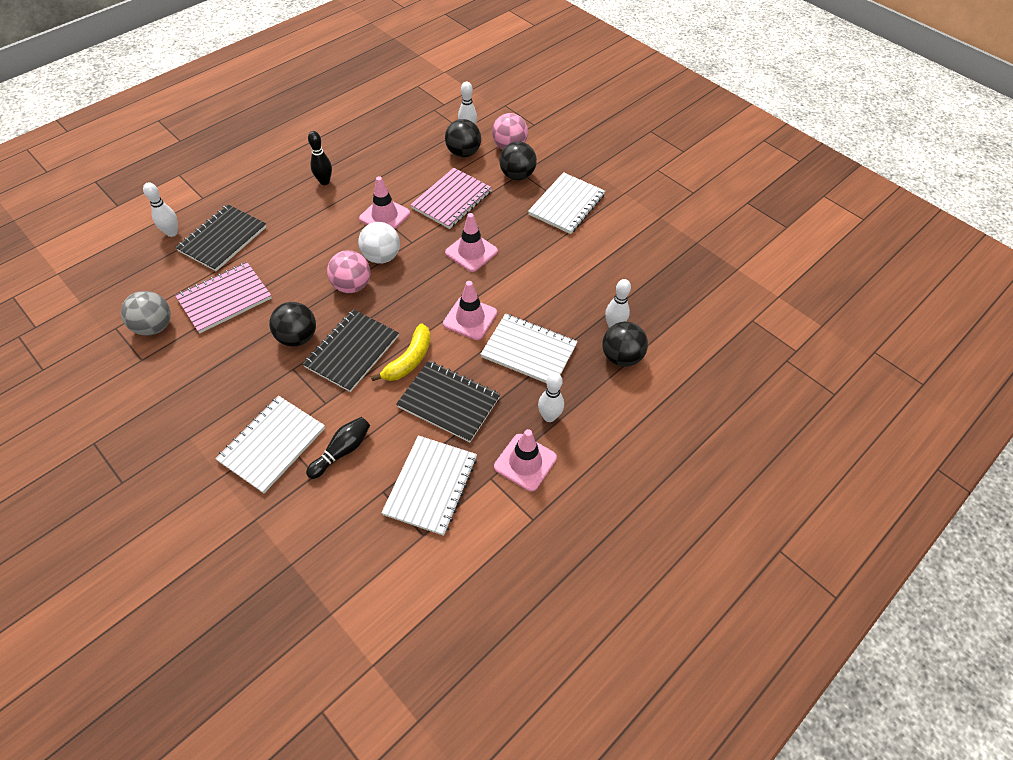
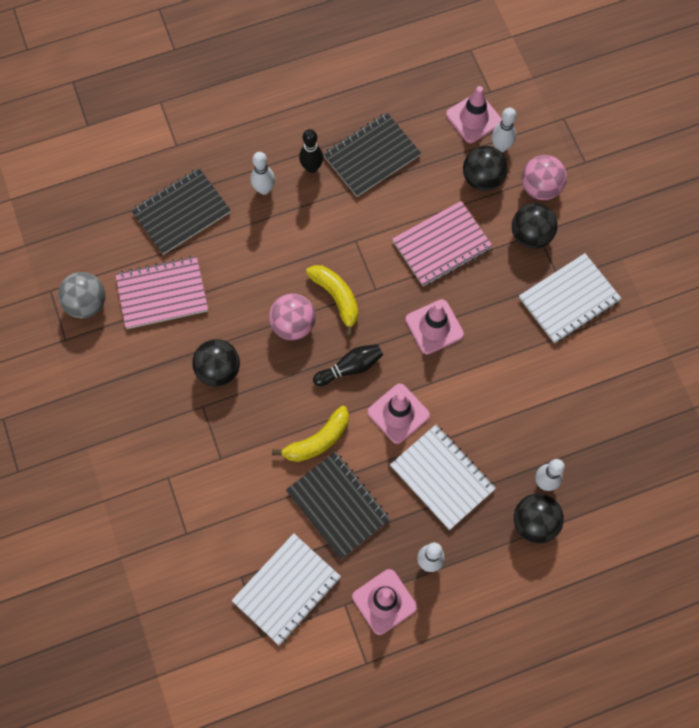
camera: 25 degrees right, 15 degrees up
white bowling pin [143,182,178,237] -> white bowling pin moved to [251,152,275,195]
white notebook [215,396,325,493] -> none
black notebook [303,309,399,392] -> black notebook moved to [323,113,421,197]
black bowling pin [306,417,370,479] -> black bowling pin moved to [313,344,383,386]
white ball [358,222,400,264] -> yellow banana [306,265,358,337]
pink traffic cone [359,176,410,229] -> pink traffic cone moved to [446,86,502,143]

